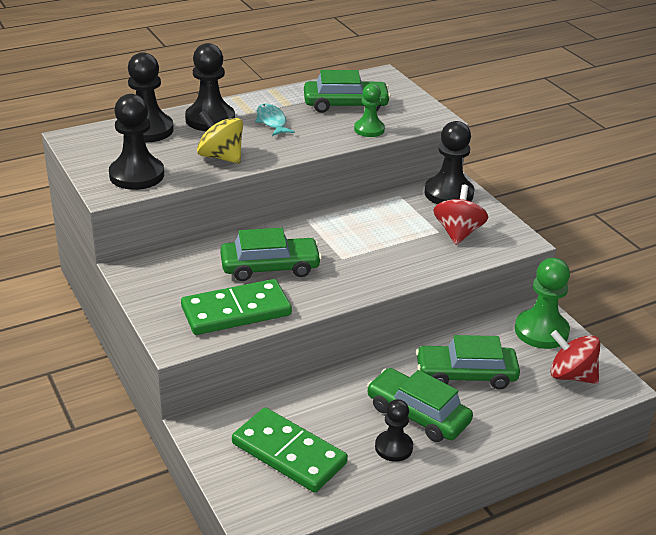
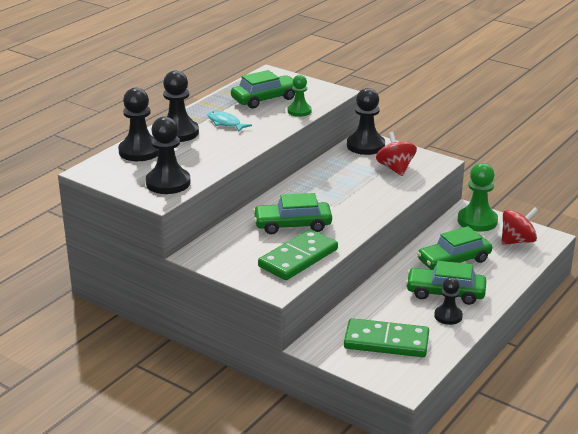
camera: 25 degrees left, 5 degrees down
yellow spinning top [197,111,243,164] -> none
green car [220,228,322,281] -> green car turned 150 degrees counterclockwise [253,193,332,234]
red spinning top [550,330,600,384] -> red spinning top turned 150 degrees clockwise [501,207,538,245]

